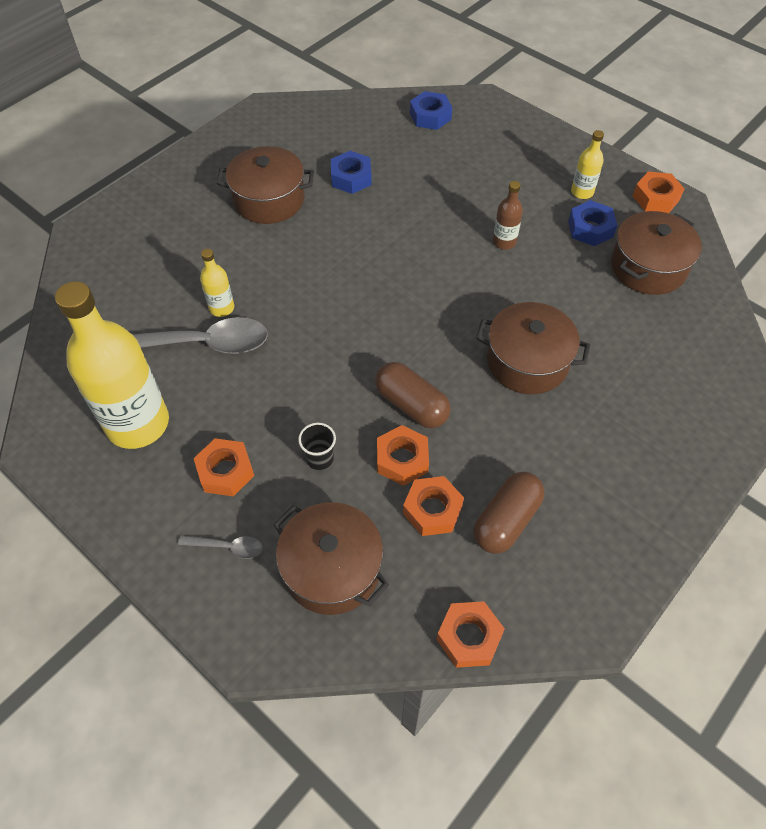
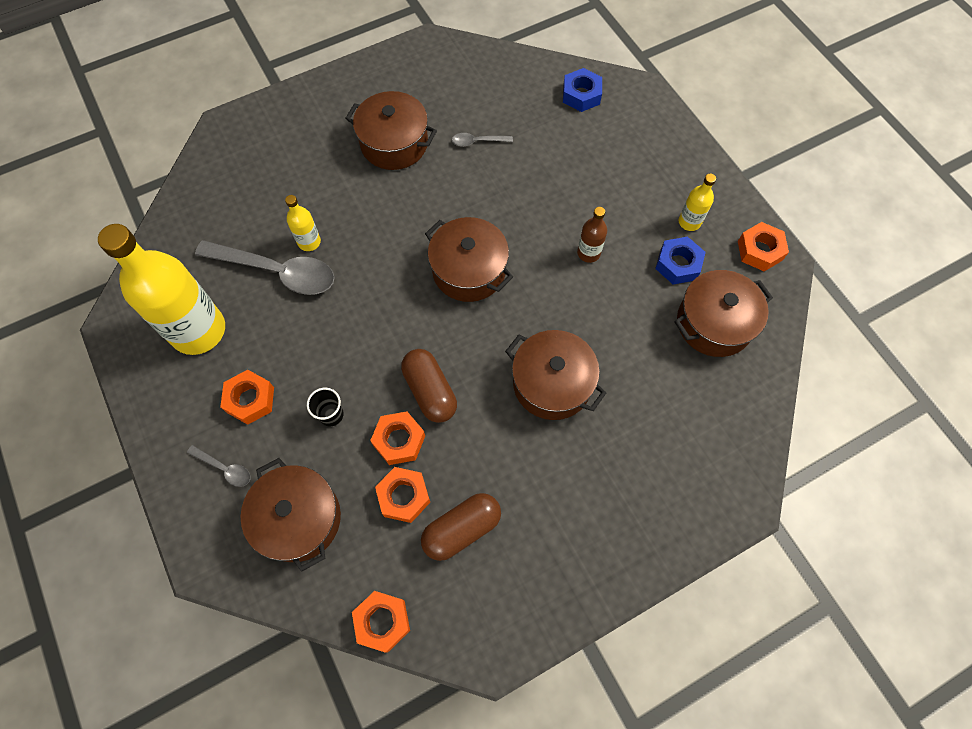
camera: 20 degrees right, 10 degrees up
blue nut [331,151,372,194] -> grey spoon [452,133,513,147]
none -> brown pot [425,217,513,302]

